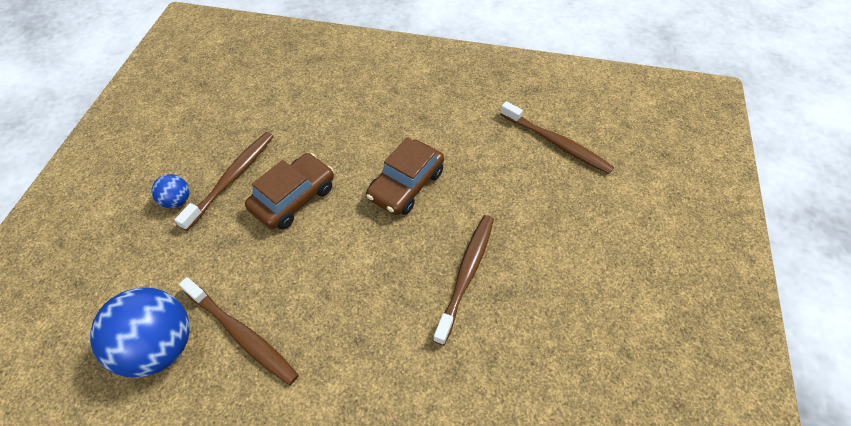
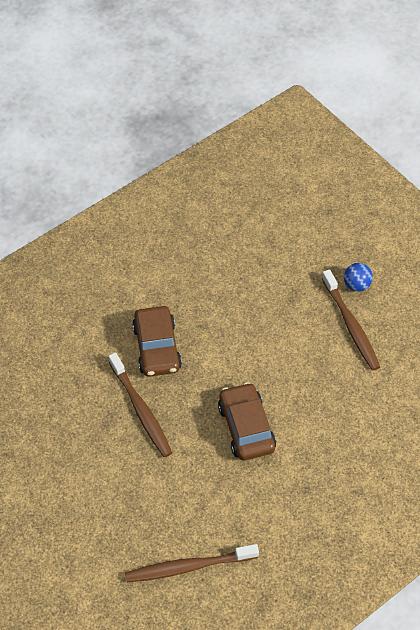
camera: 130 degrees right, 0 degrees up
blue ball [90,287,190,378] -> none
brown toothbrush [179,277,299,385] -> none
brown car [245,153,334,230] -> brown car moved to [132,306,182,377]

